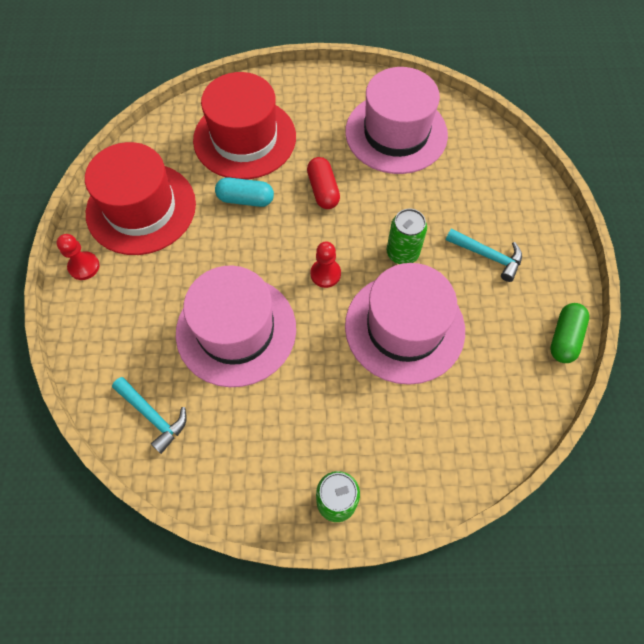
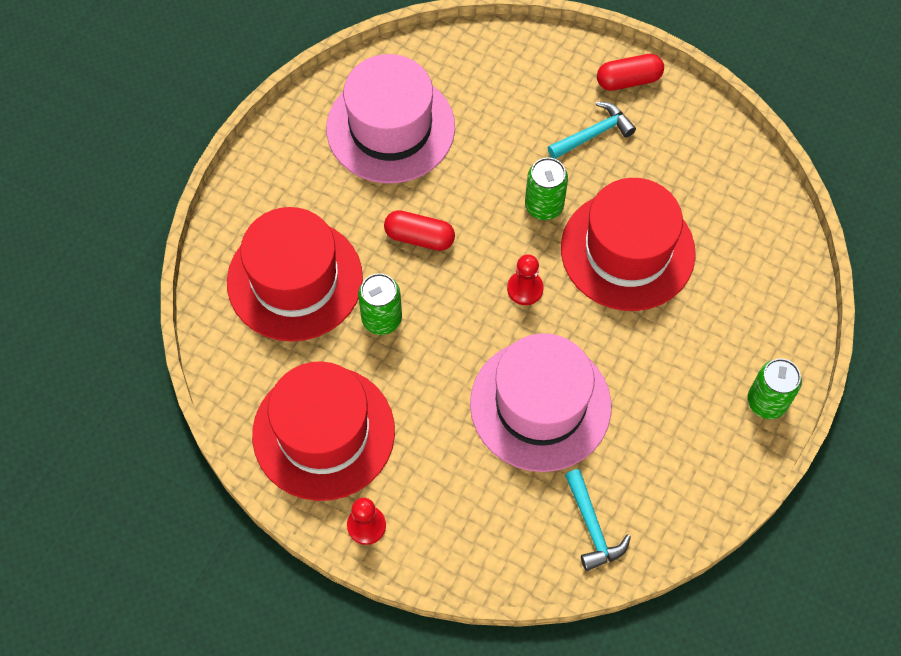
camera: 60 degrees left, 0 degrees up
turquoise hammer [112,377,187,454] -> turquoise hammer turned 90 degrees clockwise [565,469,631,571]
turquoise capsule [215,177,274,207] -> green can [358,273,402,335]
pink hat [345,263,465,385] -> red hat [561,178,696,311]
green capsule [550,303,589,363] -> none
none -> red capsule [597,54,664,91]

